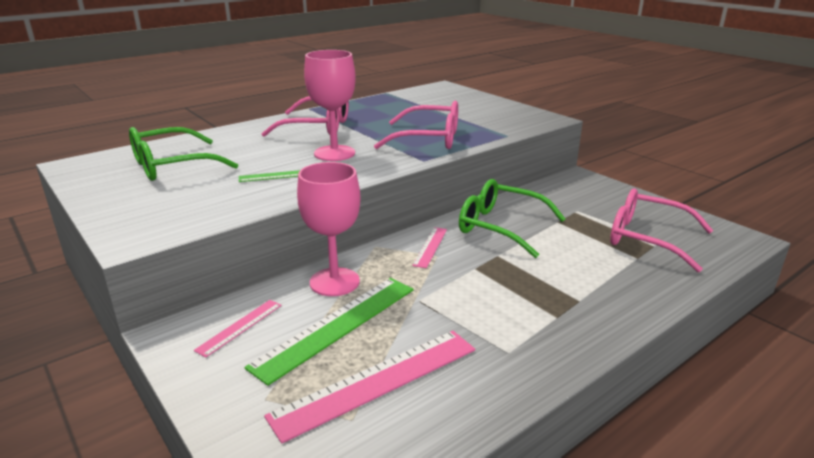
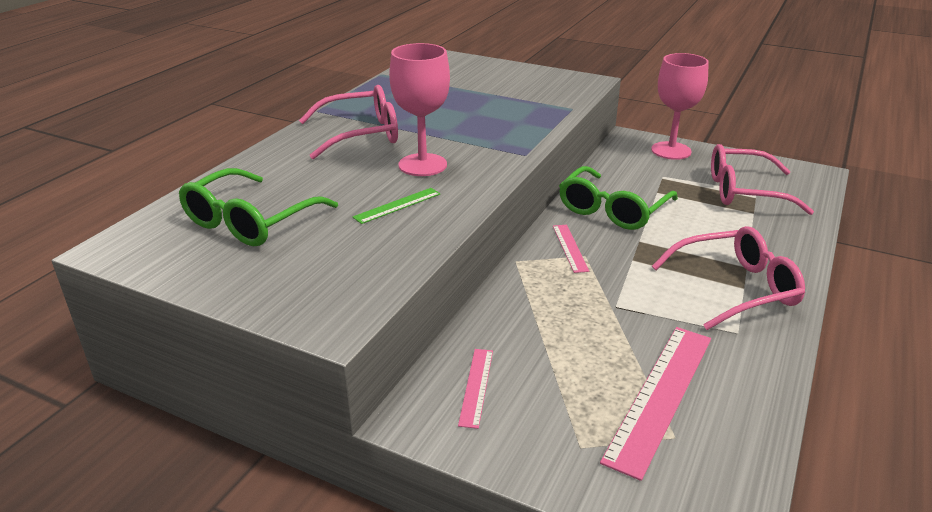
camera: 25 degrees left, 5 degrees up
green ruler [244,278,414,386] -> none
pink goblet [297,162,361,296] -> pink goblet moved to [651,53,709,160]
pink glasses [374,101,458,149] -> pink glasses moved to [652,226,805,330]
green glasses [459,179,565,258] -> green glasses turned 60 degrees counterclockwise [559,166,678,230]

